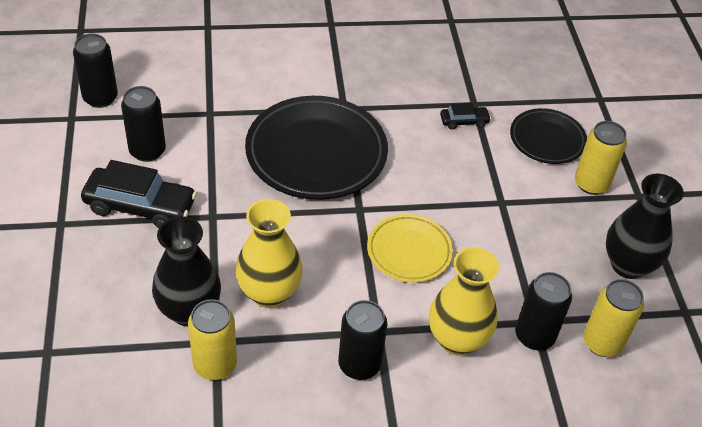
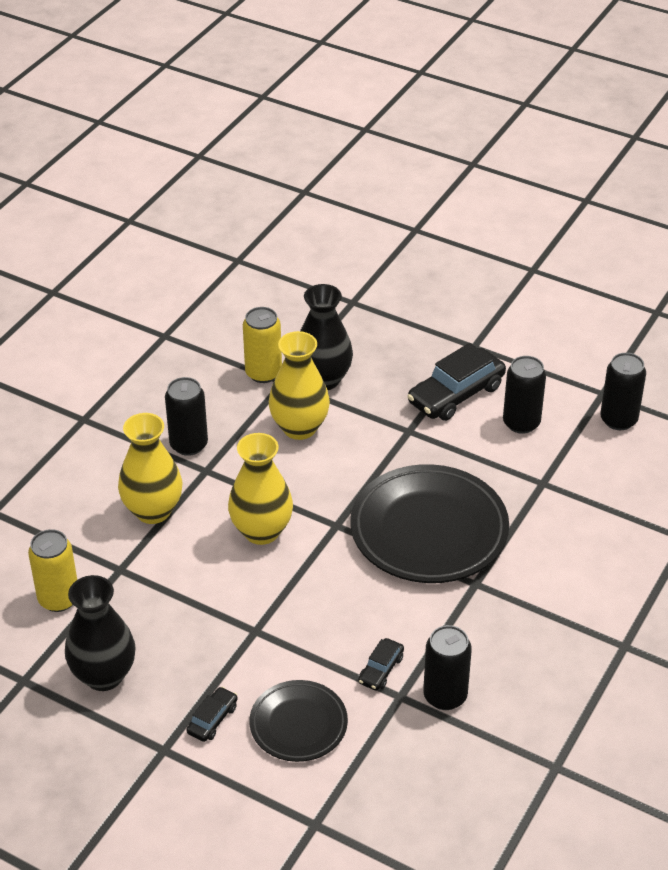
camera: 130 degrees right, 5 degrees down
yellow plate [367,214,453,282] -> yellow vase [228,433,293,545]
black can [515,272,572,350] -> black can moved to [423,625,472,710]
yellow can [575,121,627,195] -> black car [186,687,238,742]

